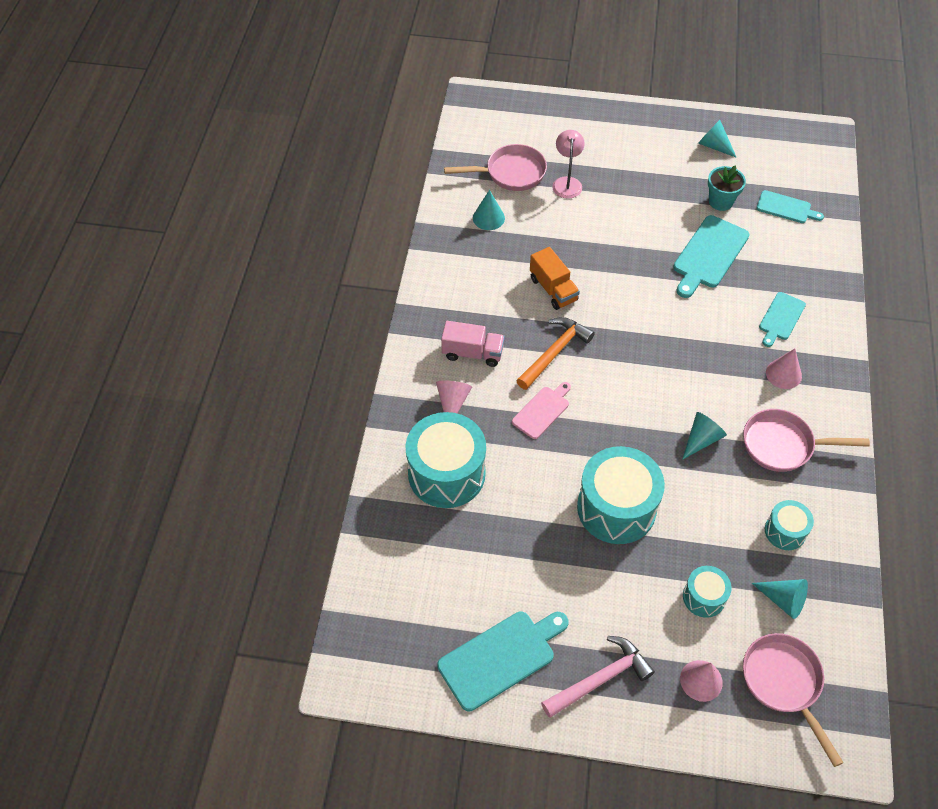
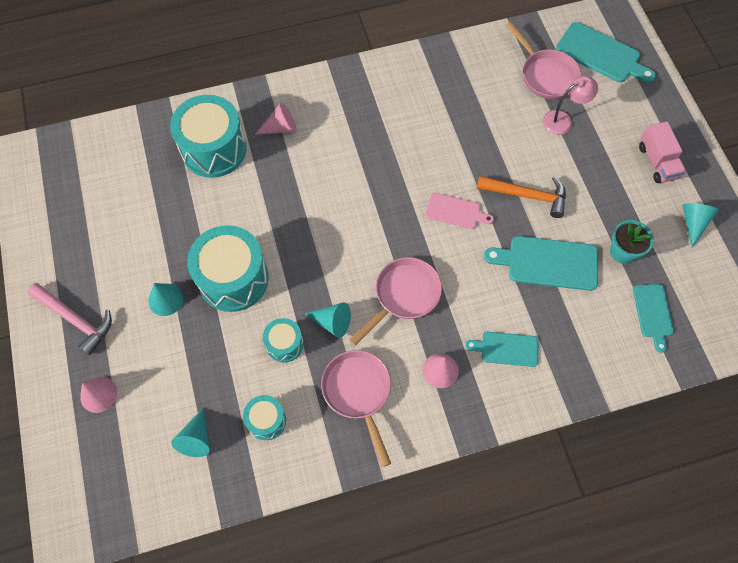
camera: 65 degrees right, 10 degrees up
turquoise cutting board [437,611,569,711] -> turquoise cutting board moved to [556,22,656,83]
pink truck [441,321,505,367] -> pink truck moved to [639,121,686,183]
turquoise cone [473,190,505,230] -> turquoise cone moved to [148,283,183,316]
pink cutting board [512,382,571,439] -> pink cutting board moved to [425,193,494,229]
orange hammer [516,317,595,390] -> orange hammer moved to [477,176,566,218]
orange truck [530,247,580,310] -> none
turquoise drum [683,566,732,618] -> turquoise drum moved to [263,318,304,363]
pink pan [743,633,844,767] -> pink pan moved to [349,257,442,346]

